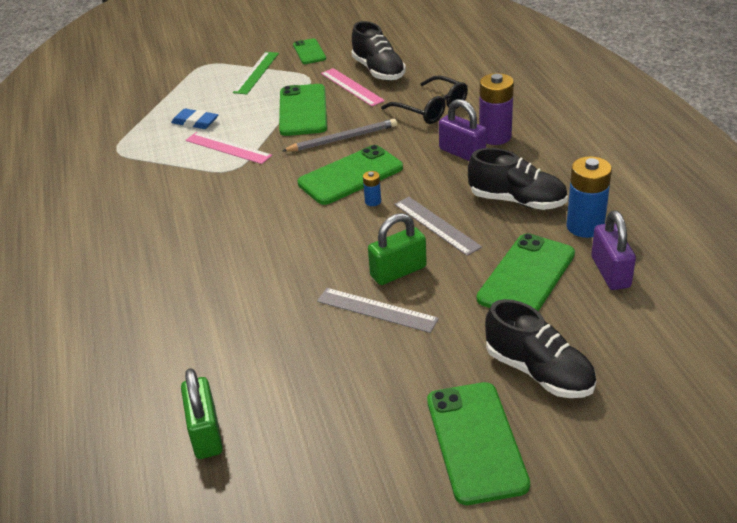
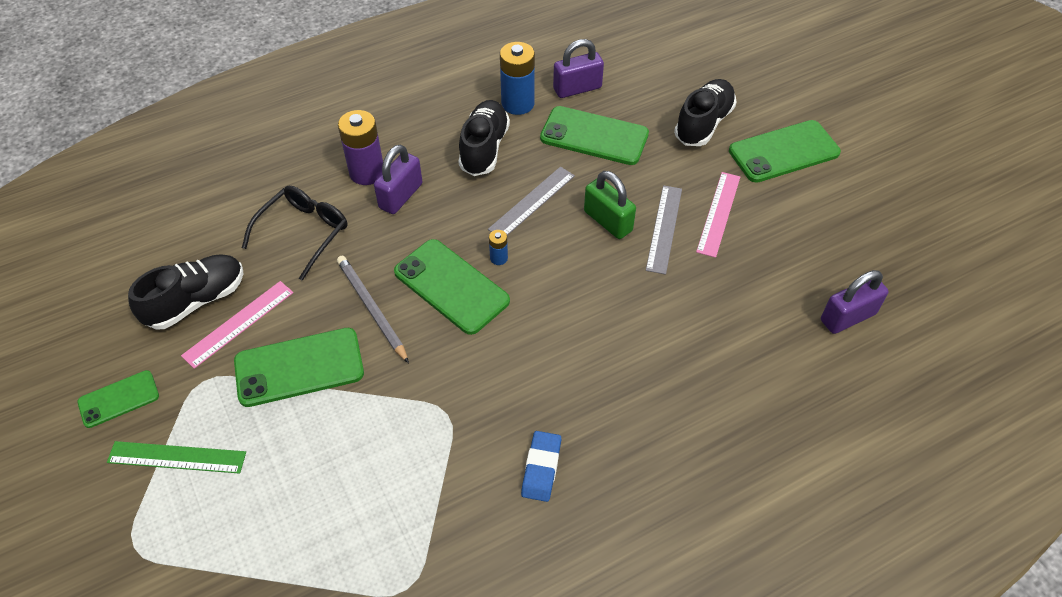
camera: 105 degrees left, 15 degrees up
blue eraser [171,108,218,129] -> blue eraser moved to [521,431,561,502]
green padlock [181,368,223,459] -> purple padlock [821,270,889,334]
pink ruler [186,132,272,164] -> pink ruler moved to [696,172,740,258]

